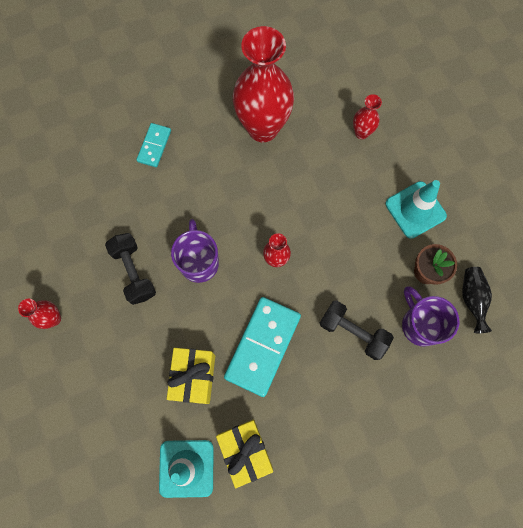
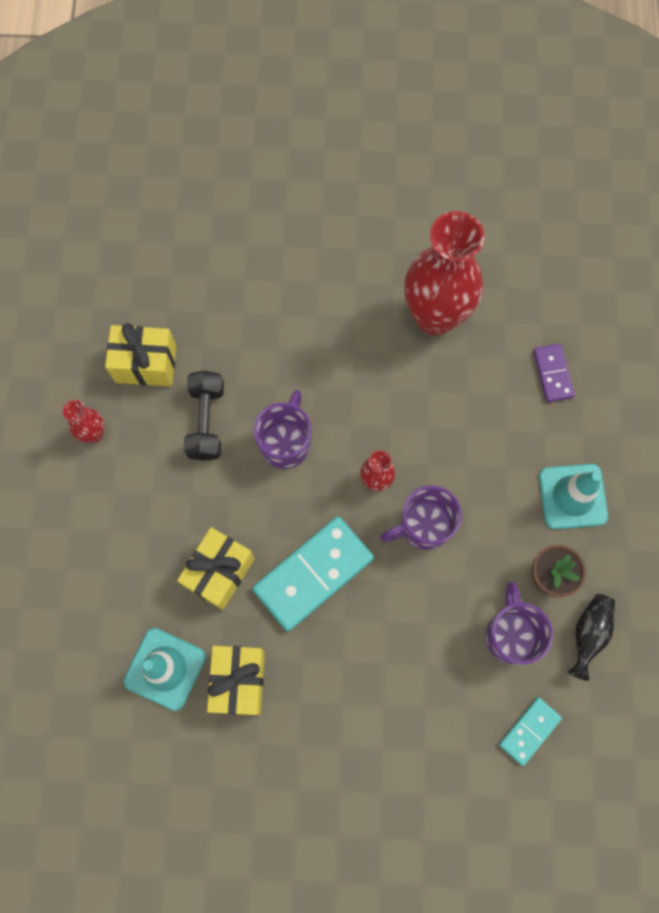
camera: 25 degrees right, 0 degrees up
turquoise domino [137,123,171,167] -> turquoise domino moved to [499,697,562,766]
black dumbbell [320,300,394,360] -> none
red vase [353,94,382,139] -> purple domino [533,344,575,402]
none -> yellow gift [105,323,177,386]
none -> purple mug [380,485,462,550]

